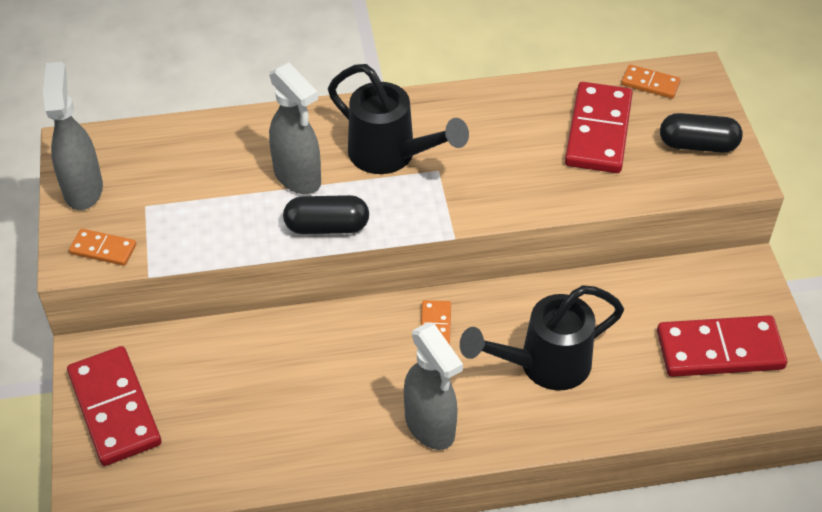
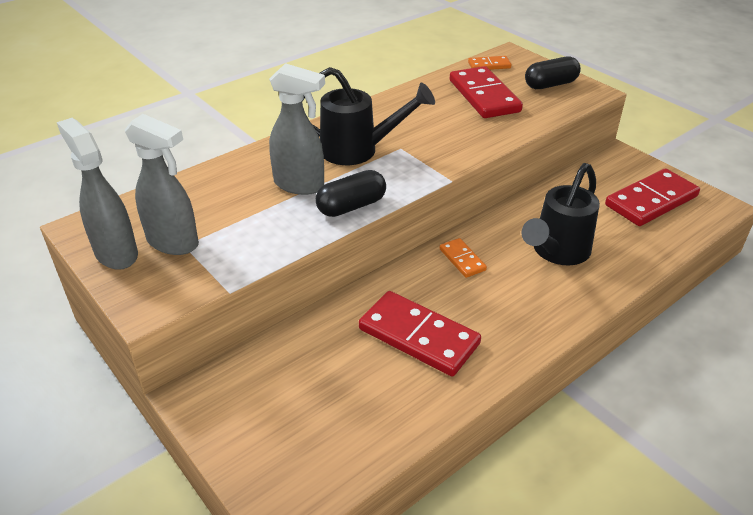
camera: 30 degrees left, 10 degrees down
red domino [67,346,162,466] -> red domino moved to [359,291,481,376]
orange domino [69,229,136,266] -> none
grey spray bottle [404,323,463,450] -> grey spray bottle moved to [125,114,199,255]

